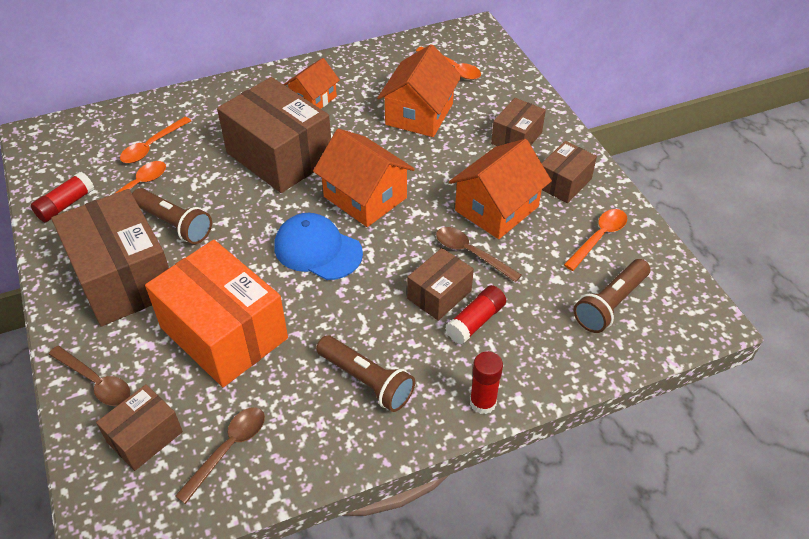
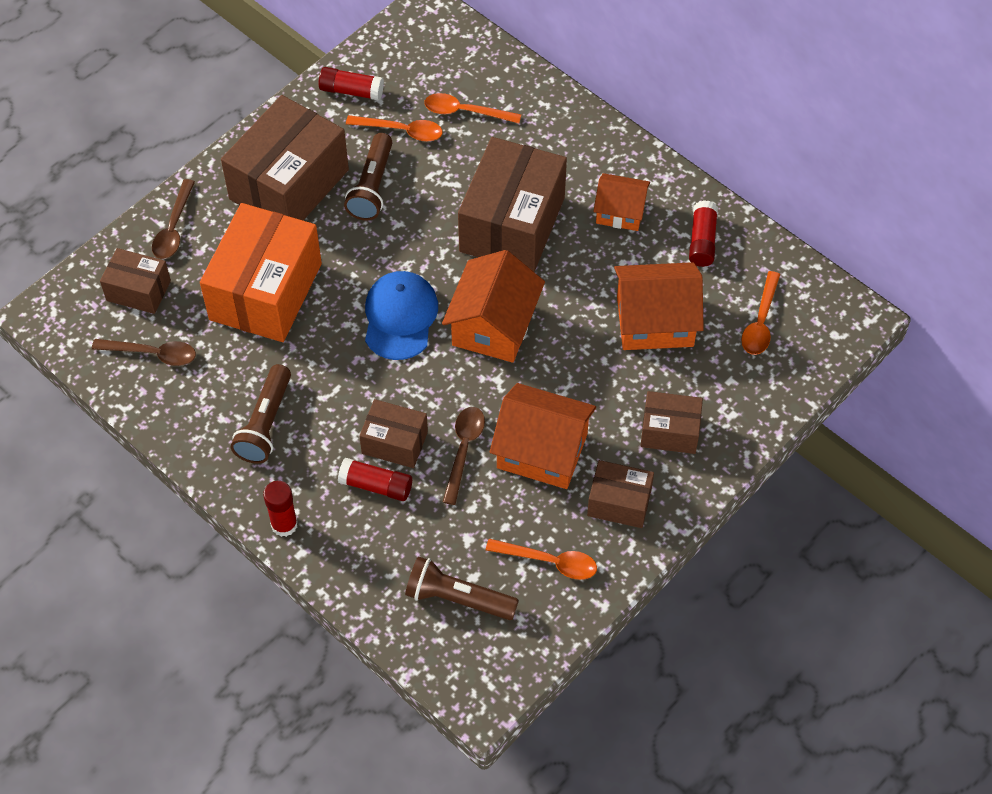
camera: 65 degrees right, 10 degrees up
none -> red glue stick [689,200,718,267]

